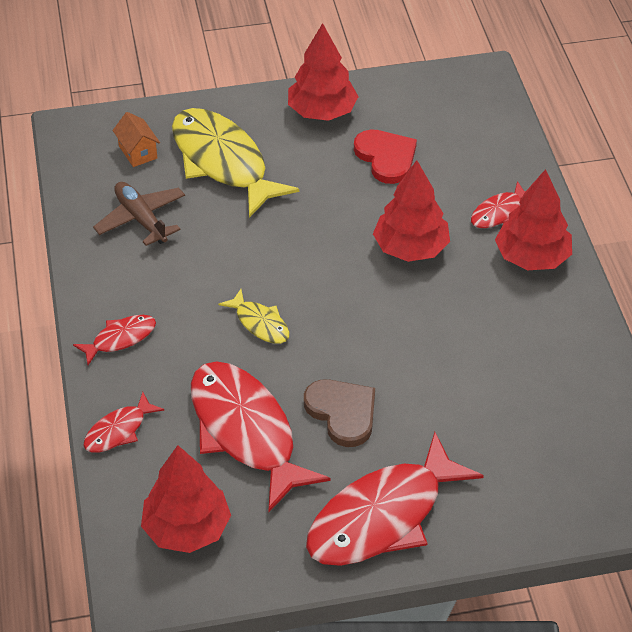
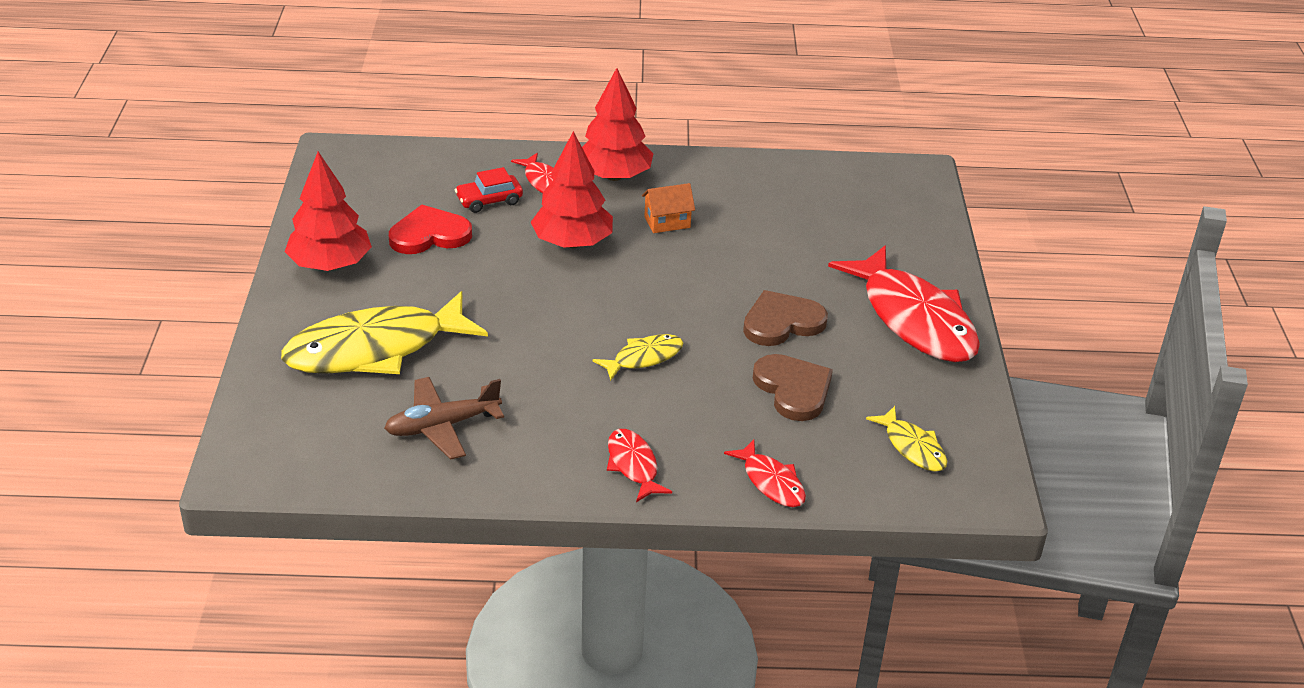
camera: 80 degrees left, 10 degrees down
orange house [112,112,160,167] -> orange house moved to [642,183,695,233]
red tree [141,445,231,553] -> yellow fish [866,406,947,472]
red fish [191,361,330,512] -> brown heart [753,354,833,421]
none -> red car [455,167,523,213]

